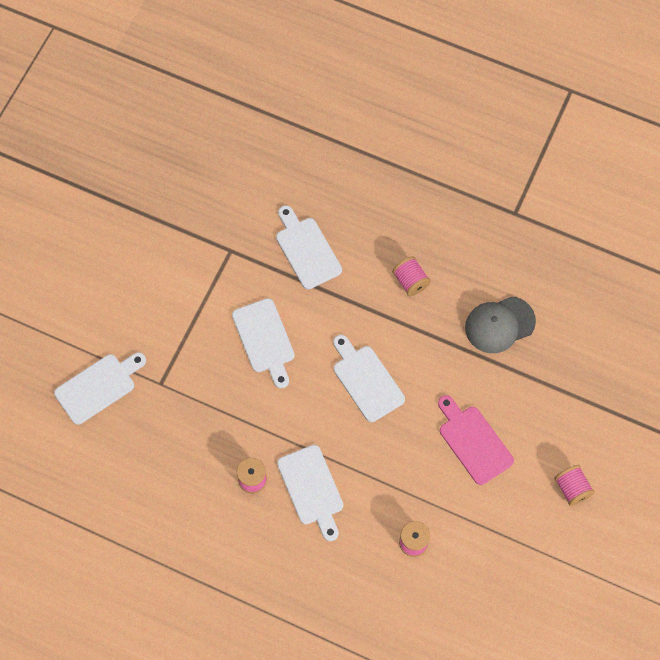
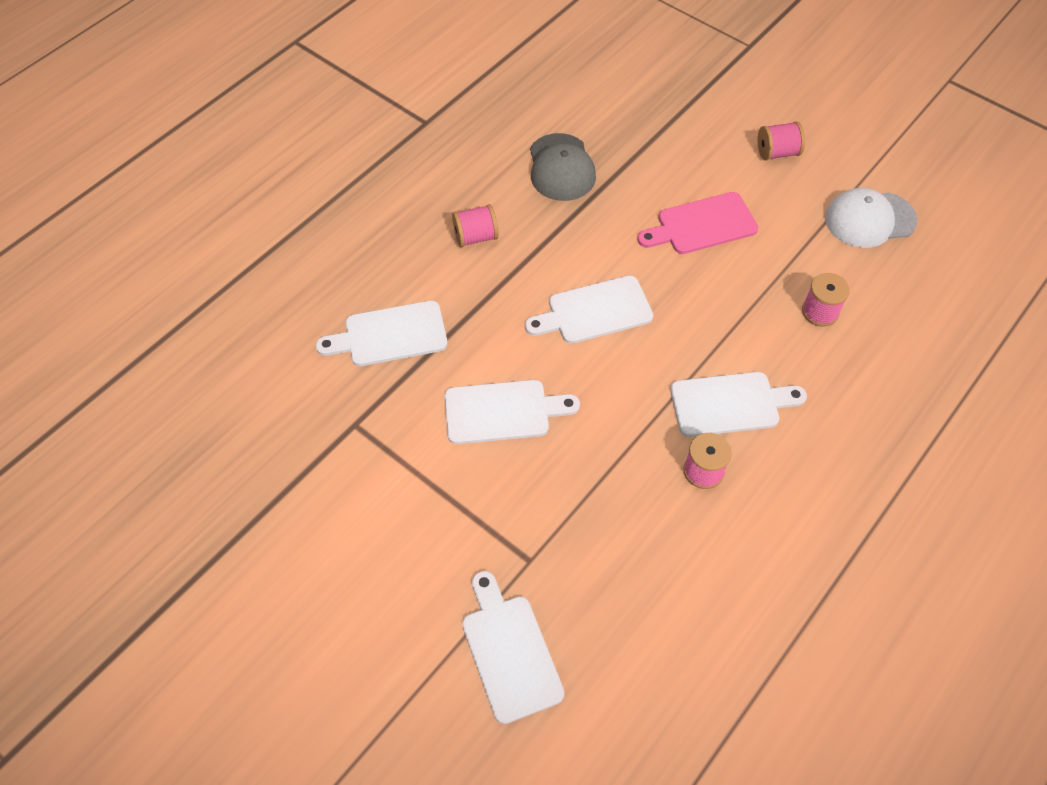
camera: 75 degrees left, 10 degrees down
none -> white cap [825,188,917,248]

